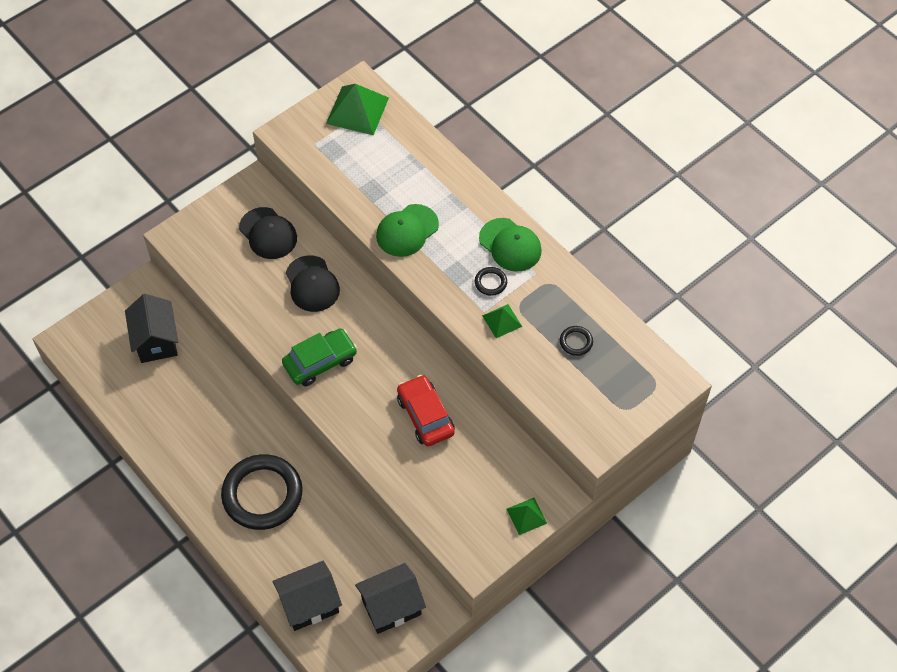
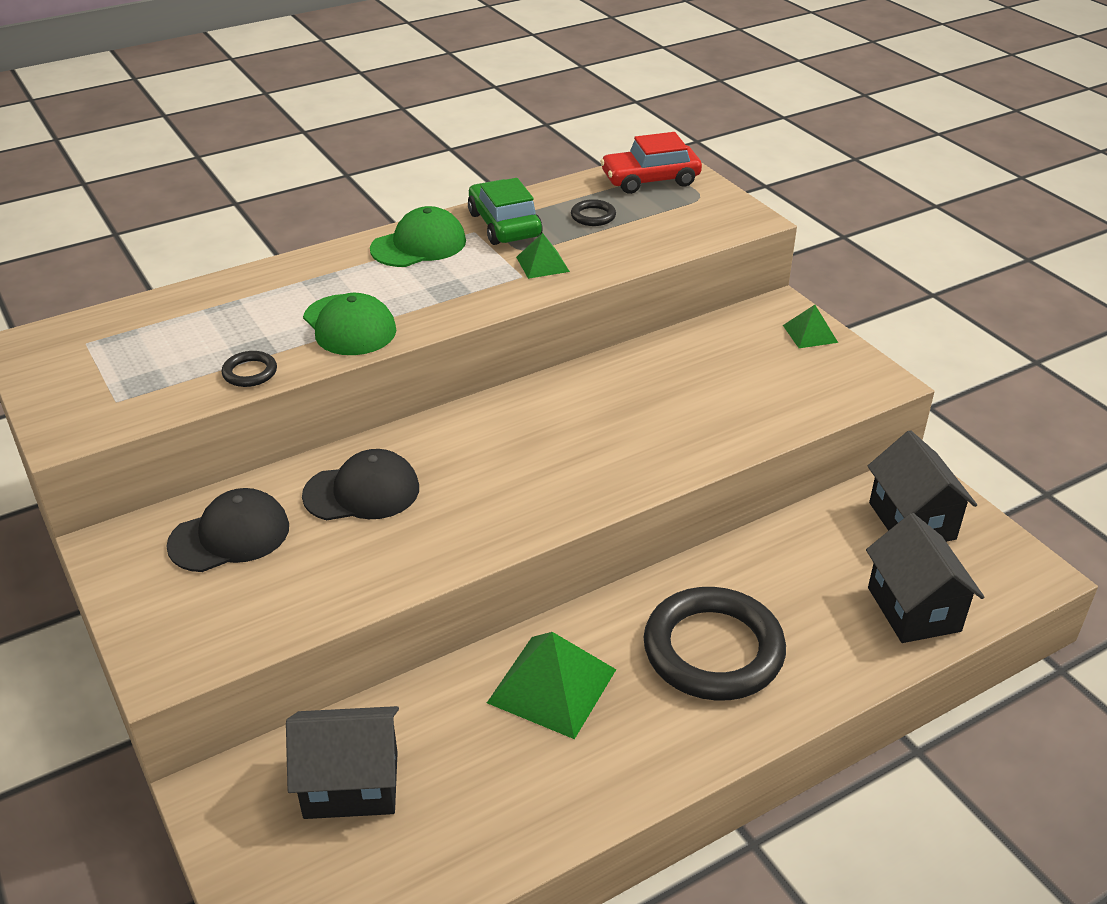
camera: 80 degrees left, 20 degrees down
green car [282,328,357,386] -> green car moved to [468,178,543,245]
green pyramid [326,84,389,135] -> green pyramid moved to [487,632,616,739]
red car [397,375,455,446] -> red car moved to [600,132,702,194]
black ring [475,267,507,296] -> black ring moved to [222,351,277,387]

